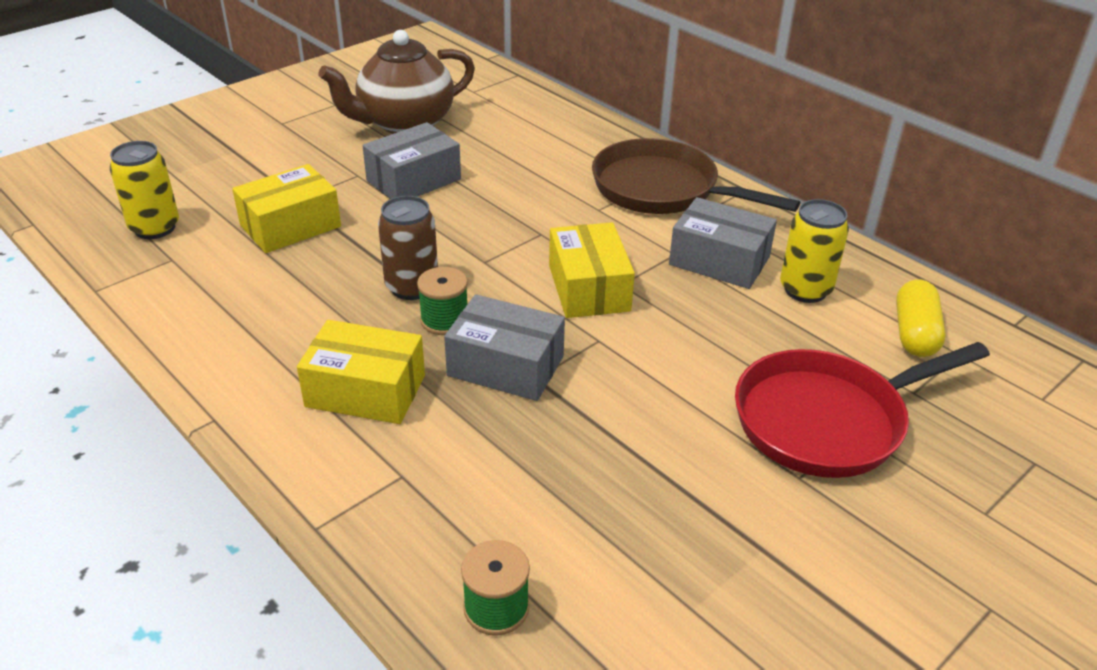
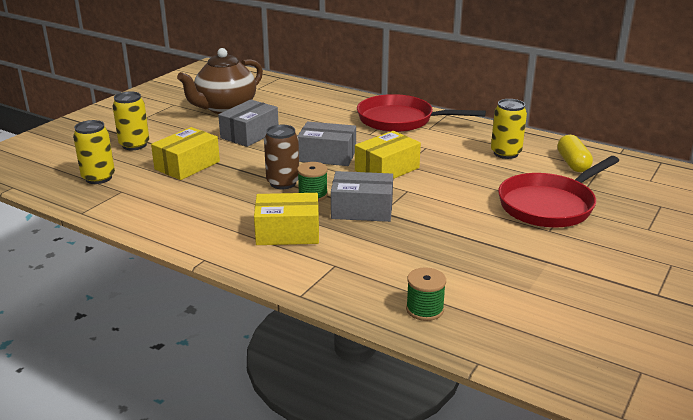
camera: 15 degrees left, 10 degrees down
yellow box [549,222,635,318] -> yellow box turned 75 degrees clockwise [355,131,421,179]
brown pan [592,138,800,214] -> red pan [357,94,486,132]
grey box [669,197,777,289] -> grey box moved to [298,122,356,166]
none -> yellow can [113,92,149,150]

